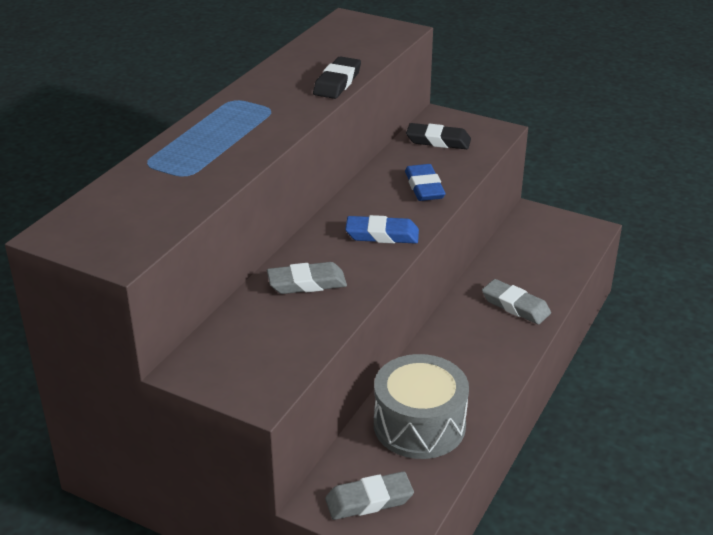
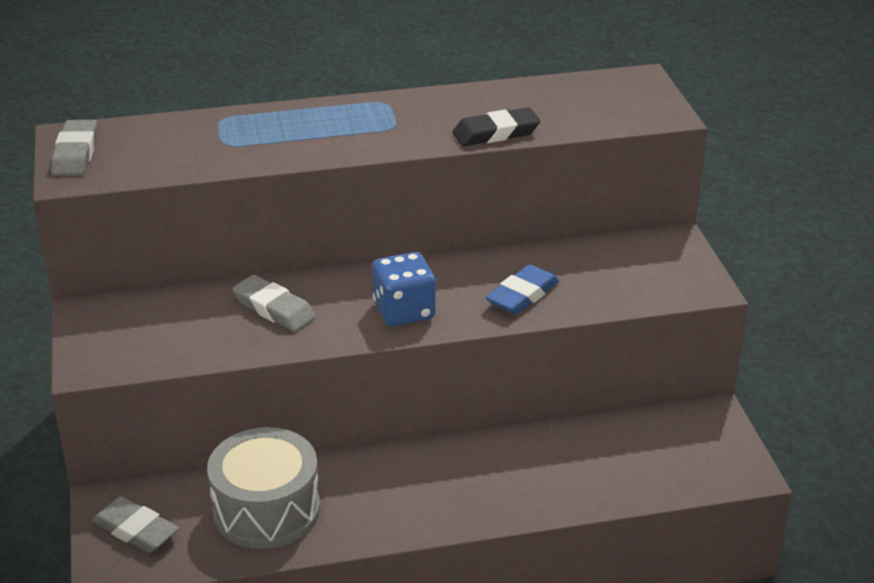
camera: 50 degrees right, 0 degrees up
blue eraser [345,215,419,244] -> blue dice [372,252,436,326]
black eraser [406,123,471,149] -> none
grey eraser [482,279,551,325] -> grey eraser moved to [51,120,97,176]

